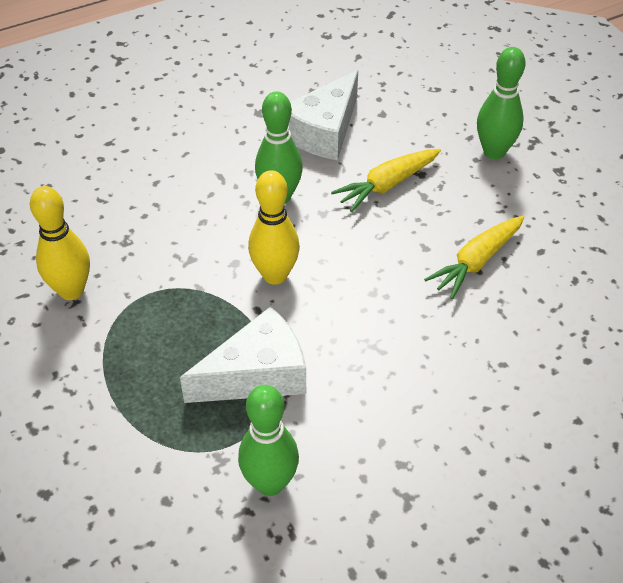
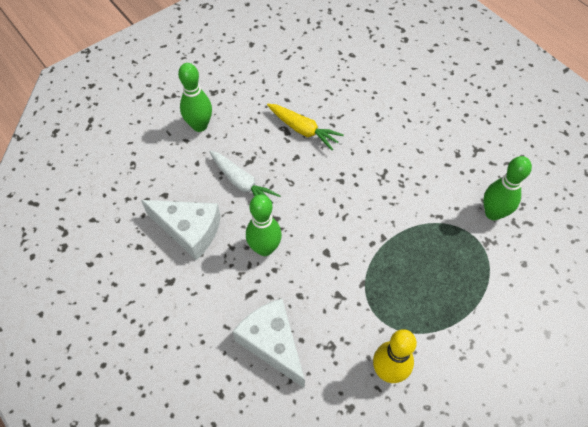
camera: 100 degrees left, 10 degrees up
white cheese [180,306,306,403] -> white cheese moved to [232,298,305,388]
yellow bowling pin [248,170,300,285] -> none
yellow carrot [331,149,441,212] -> white carrot [210,150,280,204]

